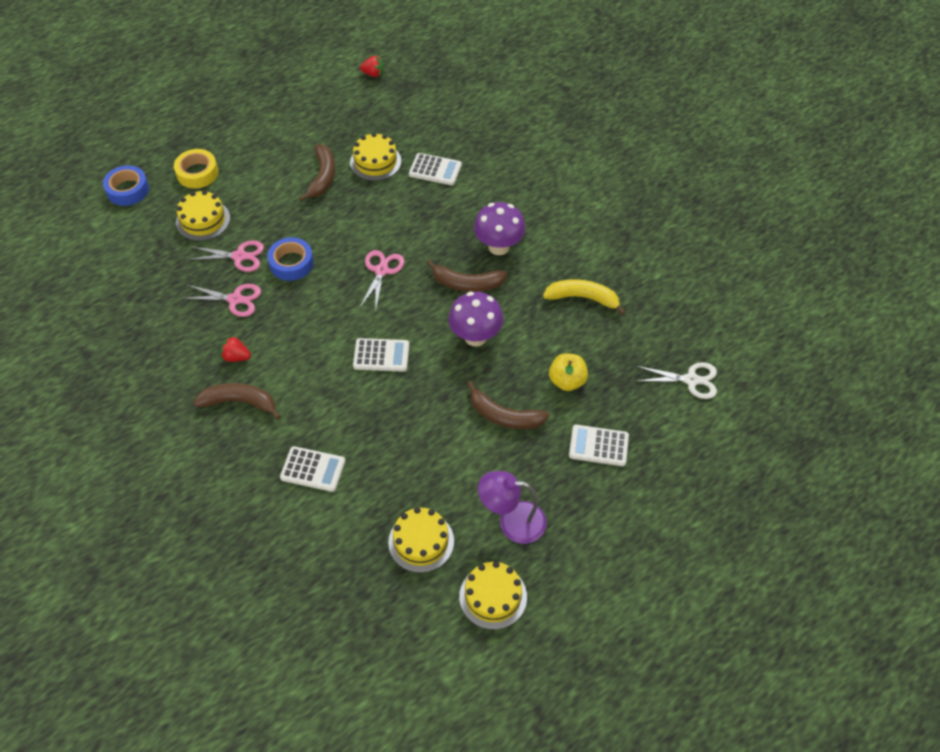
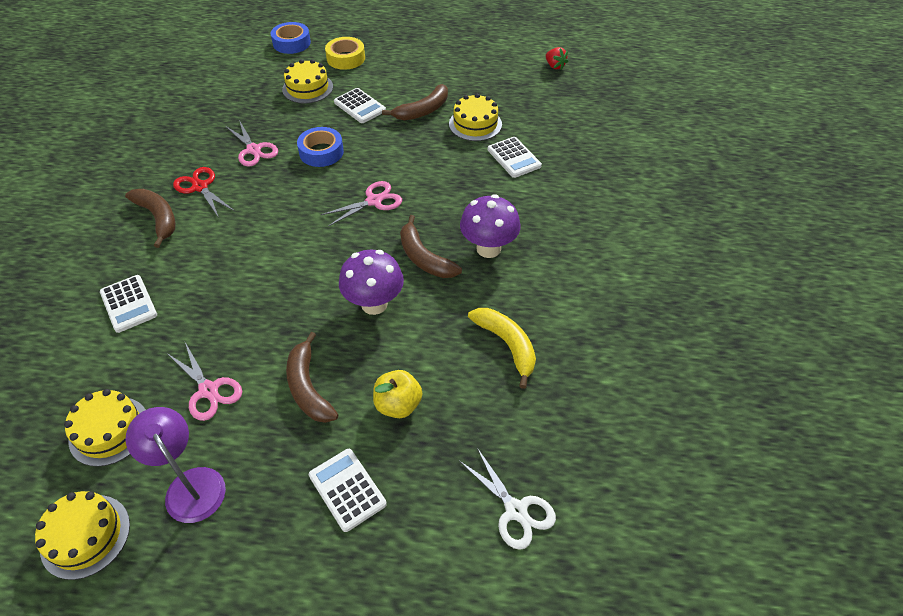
camera: 45 degrees right, 5 degrees down
pink scissors [187,240,264,272] -> pink scissors moved to [167,342,242,421]
red strawberry [221,336,251,362] -> red scissors [173,167,235,218]
white calculator [353,338,409,372] -> white calculator moved to [334,88,386,123]

